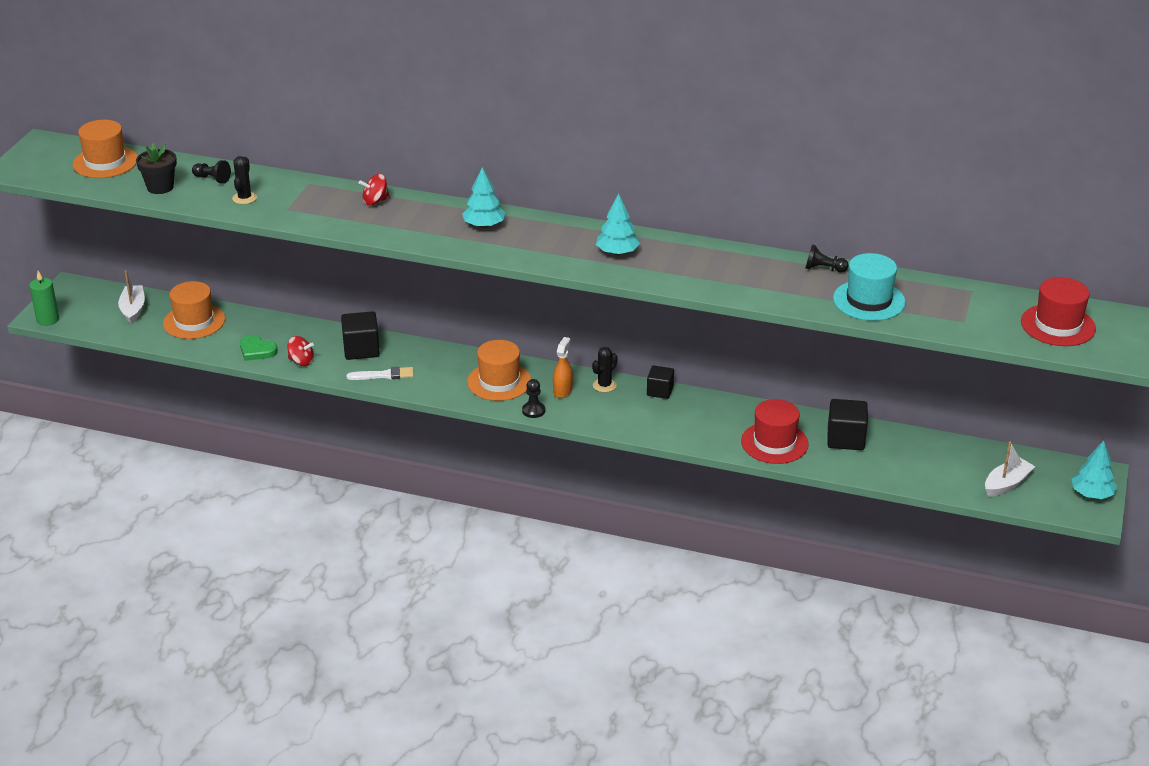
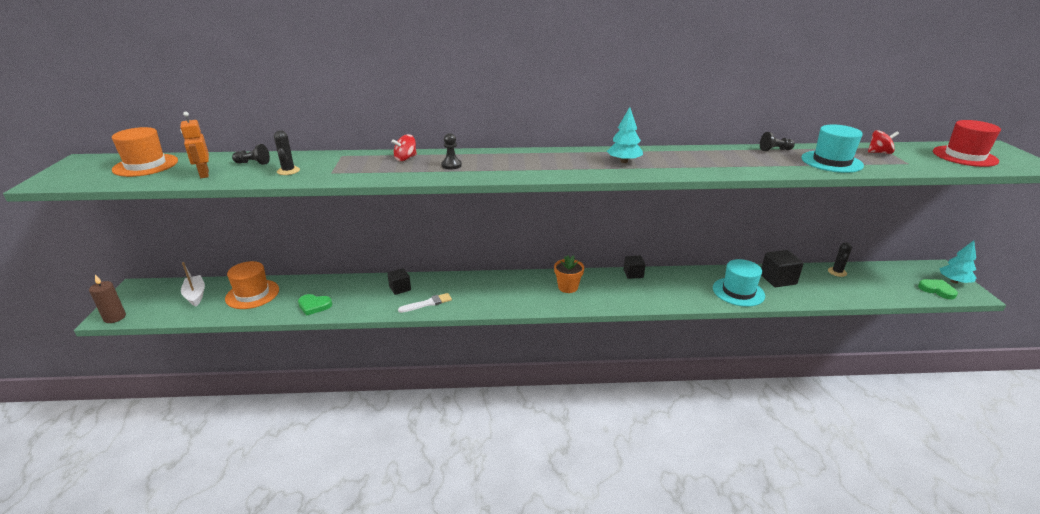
camera: 20 degrees left, 5 degrees down
green candle [29,271,59,326] -> brown candle [89,275,126,323]
black flower pot [136,142,177,194] -> orange robot [180,112,209,178]
red spinning top [287,336,314,366] -> red spinning top moved to [868,130,899,154]
black cube [341,311,380,360] -> black cube [387,268,411,295], size x0.65
turquoise tree [462,167,506,228] -> none
orange hat [467,340,531,401] -> none
black pawn [522,379,545,418] -> black pawn moved to [441,133,462,169]
orange spray bottle [553,337,573,398] -> orange flower pot [554,255,584,293]
black cactus [592,347,617,392] -> black cactus moved to [828,243,852,277]
red hat [741,399,809,464] -> turquoise hat [713,259,765,307]
white boat [985,442,1035,497] -> none
none -> green heart [918,279,958,299]

